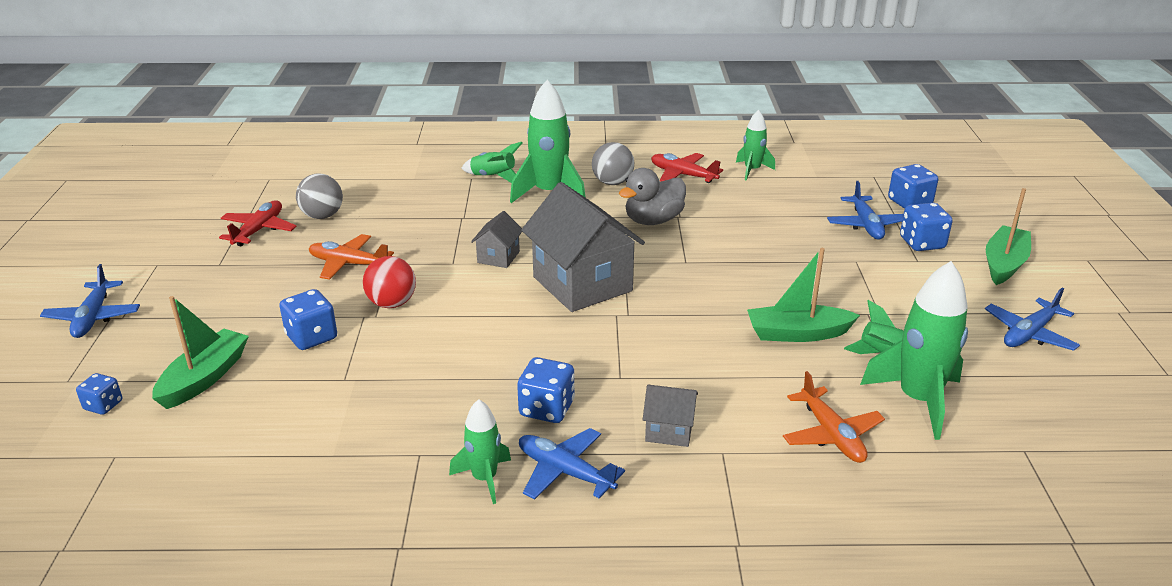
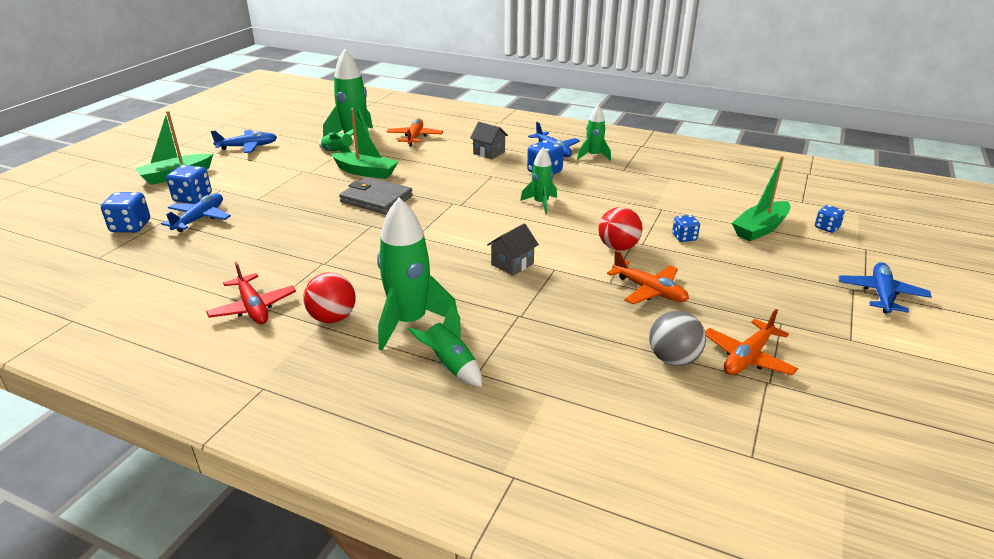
camera: 155 degrees left, 0 degrees up
red plane [219,200,297,246] -> orange plane [705,309,798,375]
blue dice [279,289,337,350] -> blue dice [672,215,700,242], size x0.63
grey house [521,182,645,312] -> none
grey ball [592,142,634,185] -> red ball [303,273,355,323]
grey duck [619,168,686,225] -> none
green rocket [736,110,775,181] -> green rocket moved to [520,147,557,214]
none -> grey wallet [339,177,413,214]

